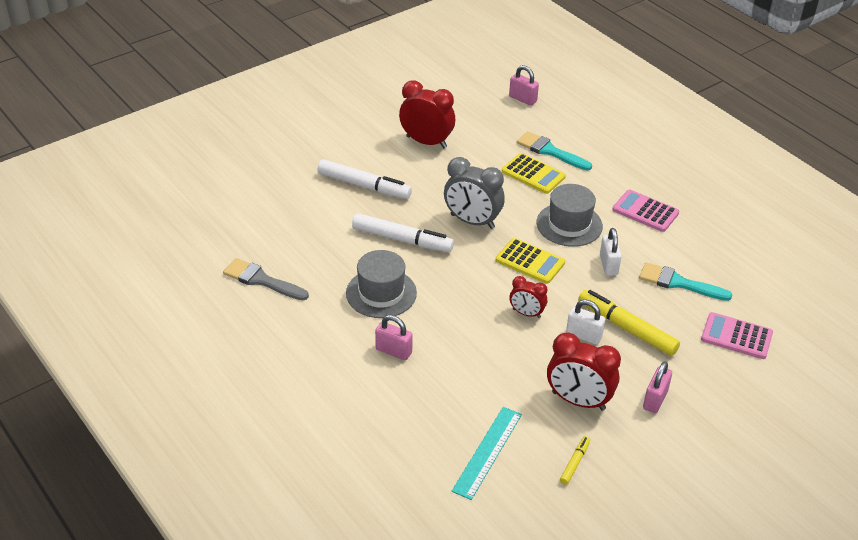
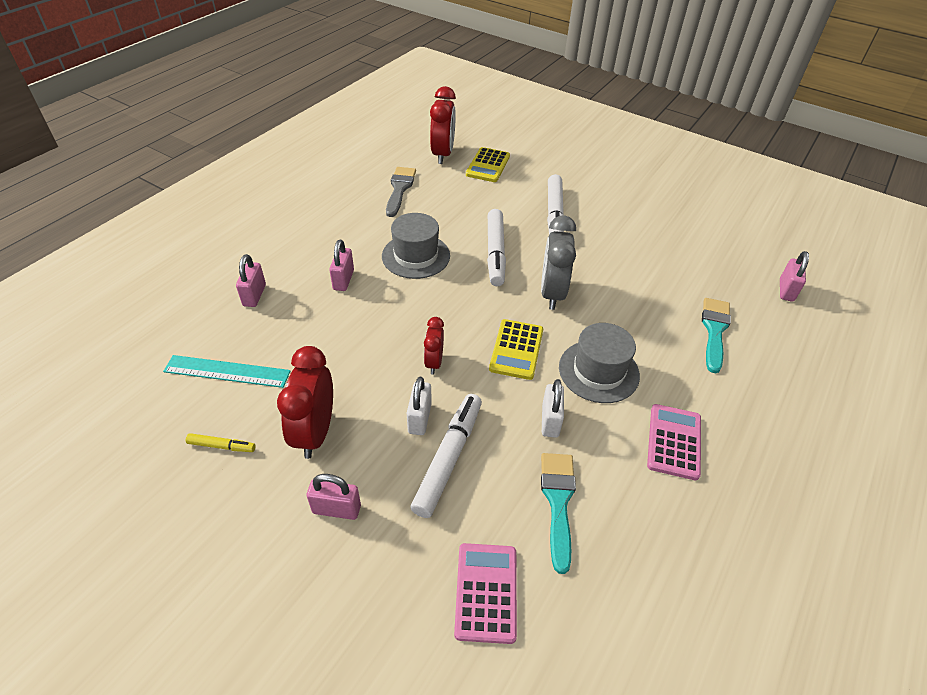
camera: 70 degrees right, 5 degrees up
red clock [399,80,455,148] -> red clock moved to [430,86,456,164]
yellow calculator [502,153,566,194] -> yellow calculator moved to [466,147,510,182]
yellow marker [578,290,680,356] -> white marker [410,394,482,518]
white padlock [600,228,622,276] -> white padlock turned 60 degrees counterclockwise [542,379,564,438]
none -> pink padlock [236,254,266,307]

